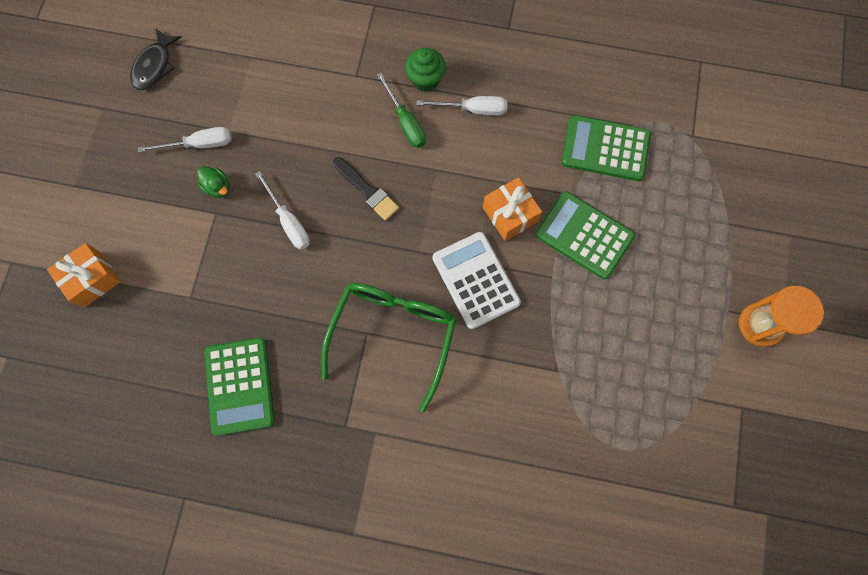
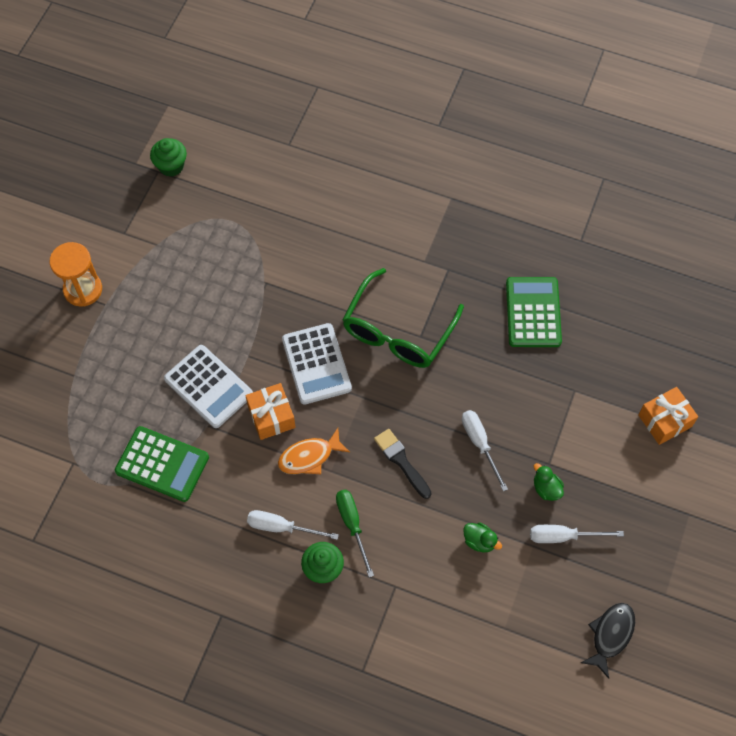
camera: 170 degrees left, 10 degrees down
green calculator [535,191,635,279] -> white calculator [164,345,253,428]
none -> green cupcake [150,138,187,177]
none -> orange fish [278,428,350,474]
none -> green duck [463,523,502,552]

